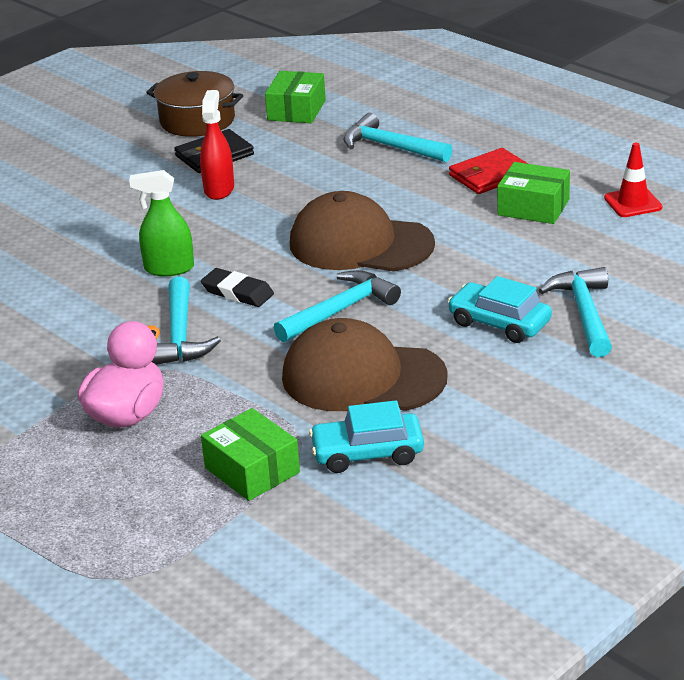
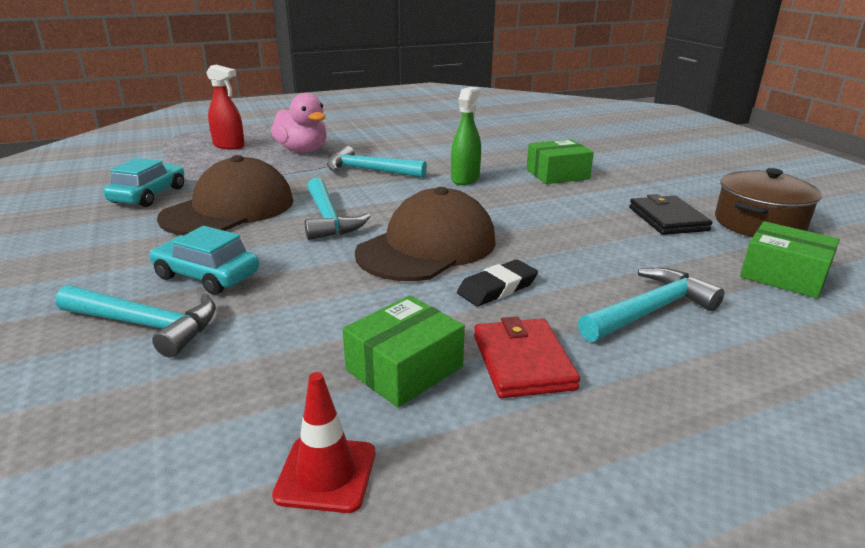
camera: 110 degrees right, 5 degrees down
red spray bottle [200,90,234,200] -> red spray bottle moved to [206,65,245,150]
black eraser [201,268,274,307] -> black eraser moved to [457,259,538,307]
green box [201,408,300,501] -> green box moved to [527,139,594,184]
turquoise car [448,276,552,343] -> turquoise car turned 120 degrees counterclockwise [150,226,259,295]

